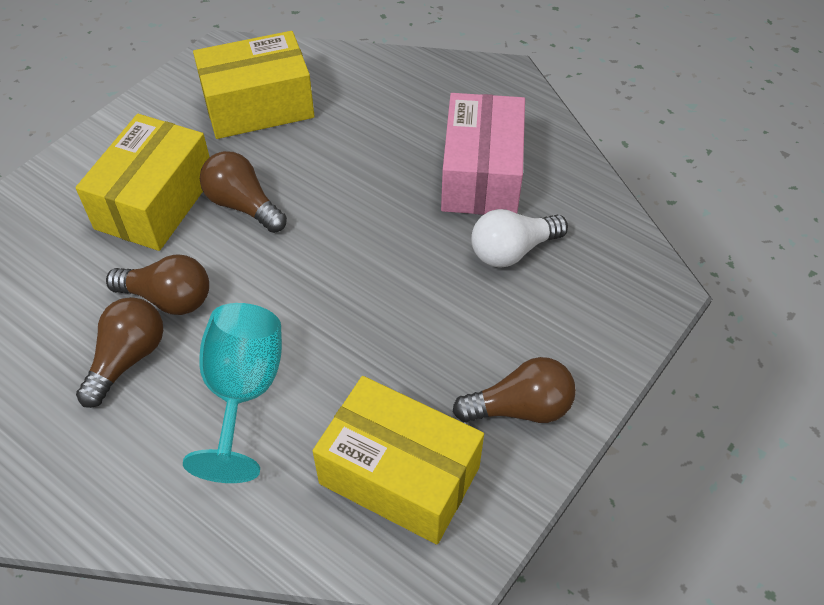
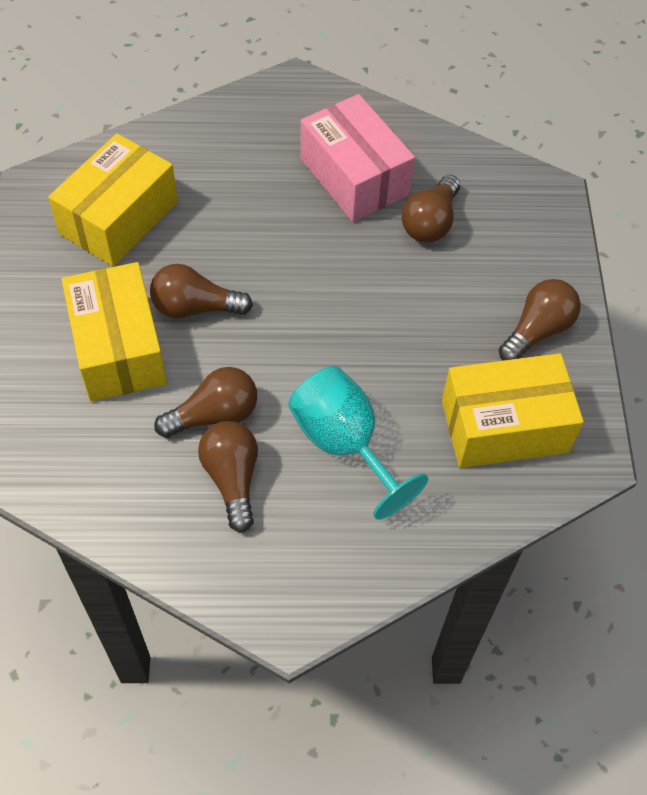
camera: 40 degrees left, 5 degrees up
white light bulb [471,209,568,268] -> brown light bulb [402,175,460,243]

